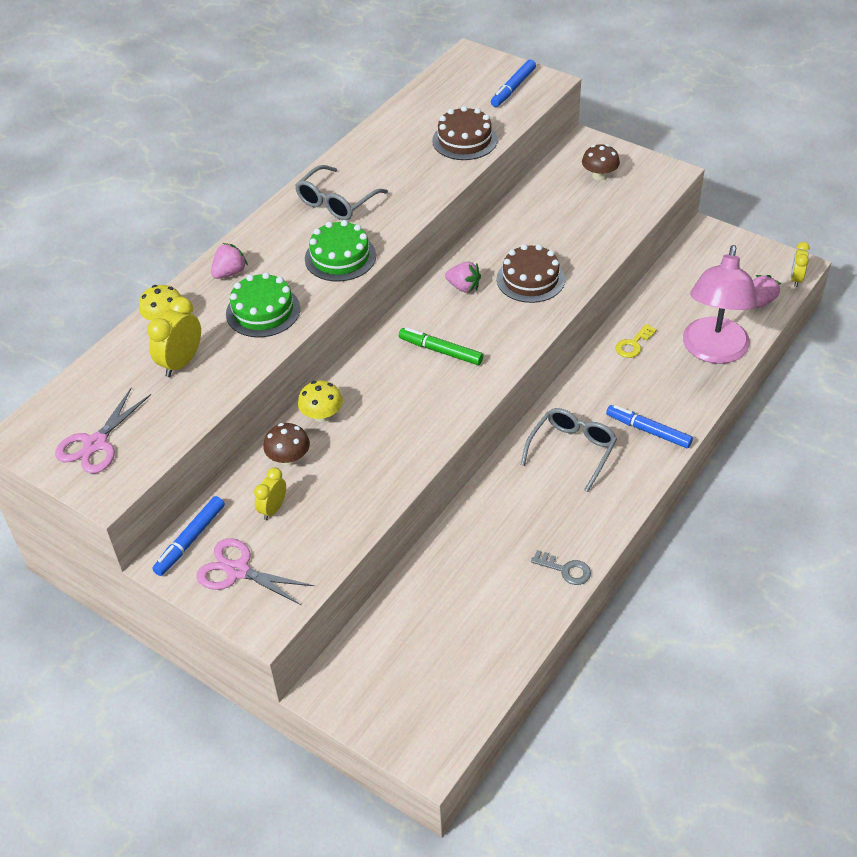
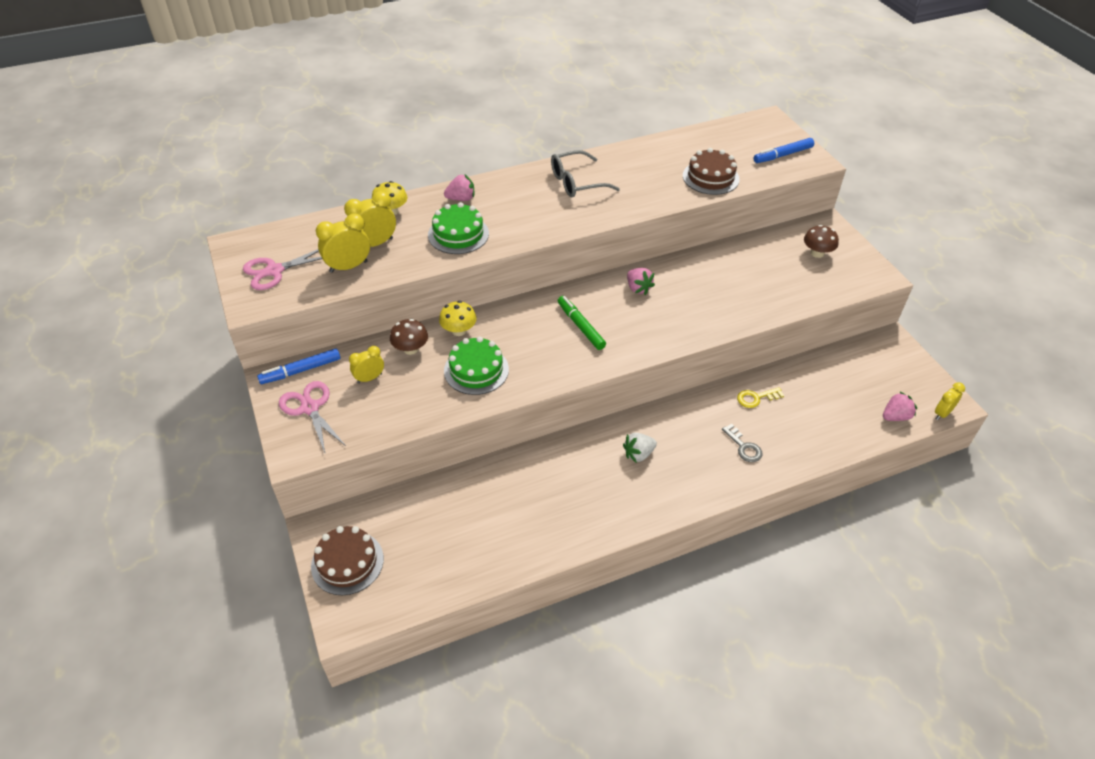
camera: 30 degrees right, 0 degrees up
green cake [305,220,376,281] -> green cake moved to [444,336,509,395]
brown cake [497,244,565,303] -> brown cake moved to [311,526,384,595]
grey glasses [521,408,617,492] -> white strawberry [623,433,657,463]
grey key [531,550,591,585] -> grey key moved to [722,424,763,462]
blue marker [606,405,693,448] -> none
pink lamp [683,245,758,364] -> none
none -> yellow clock [316,214,370,273]

